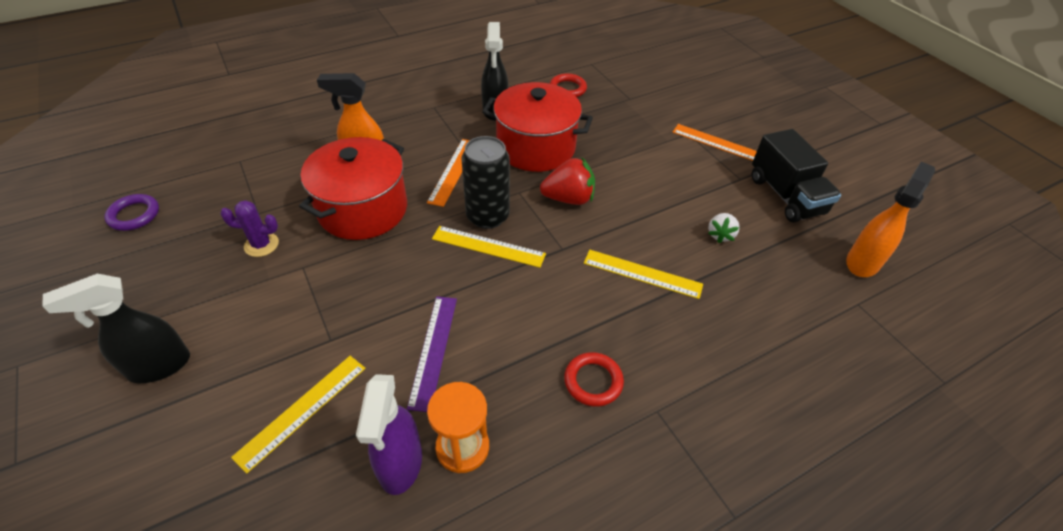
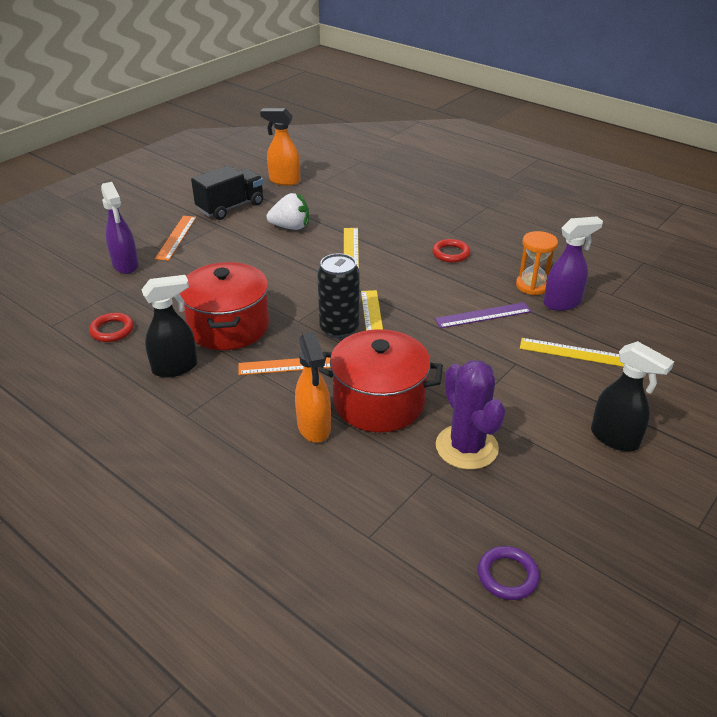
camera: 110 degrees left, 10 degrees down
purple cactus [220,200,279,257] -> purple cactus [436,360,505,470], size x1.83
red strawberry [540,158,595,205] -> none
white strawberry [708,213,740,243] -> white strawberry [266,193,309,230], size x1.65
none -> purple spray bottle [101,182,139,274]

